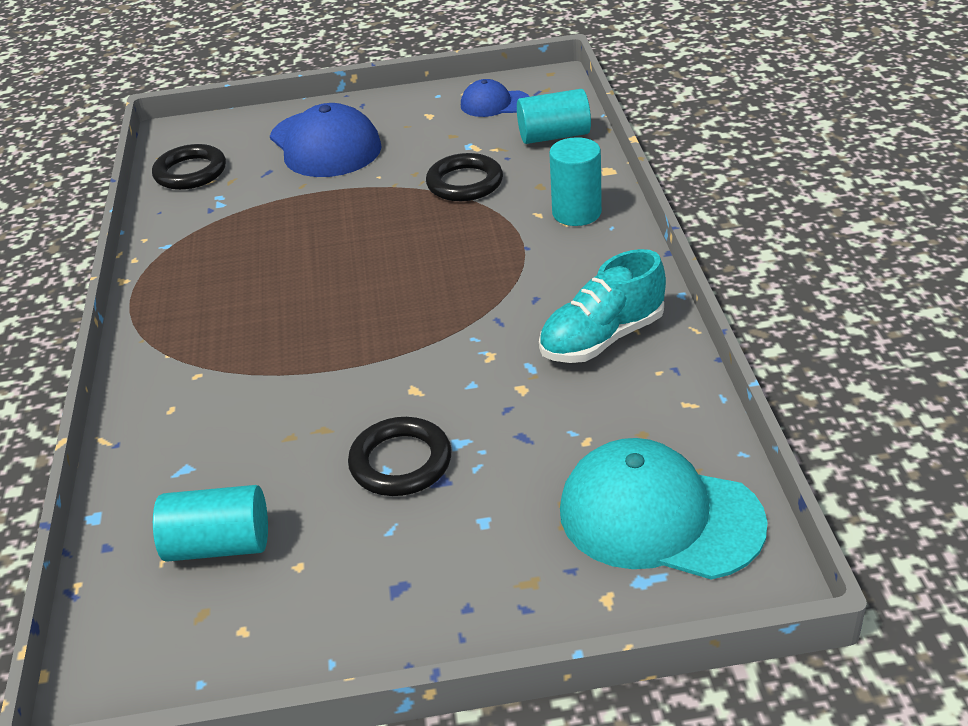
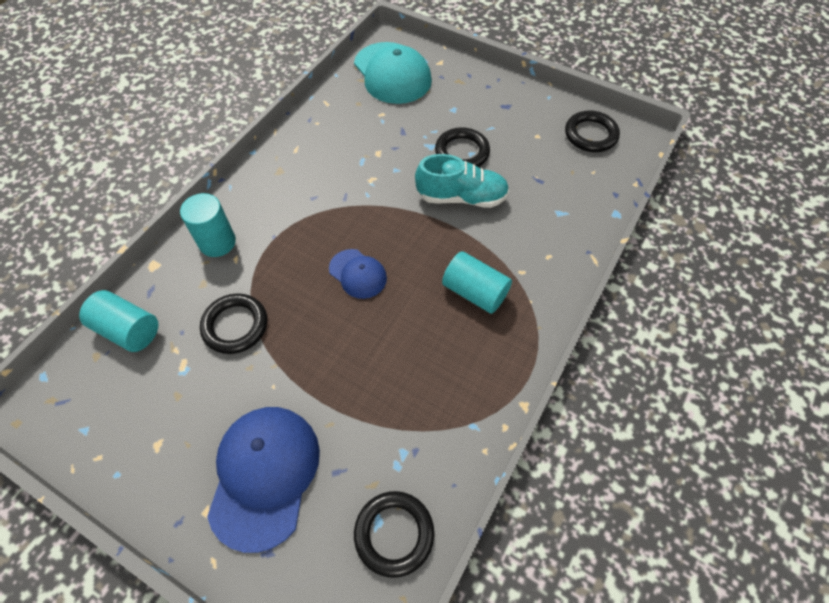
camera: 145 degrees left, 20 degrees up
turquoise cylinder [153,485,268,562] -> turquoise cylinder moved to [442,251,512,314]
blue cap [461,79,530,117] -> blue cap moved to [329,249,387,299]
turquoise shoe [539,249,666,363] -> turquoise shoe moved to [415,154,509,208]
none -> black ring [565,110,620,152]

